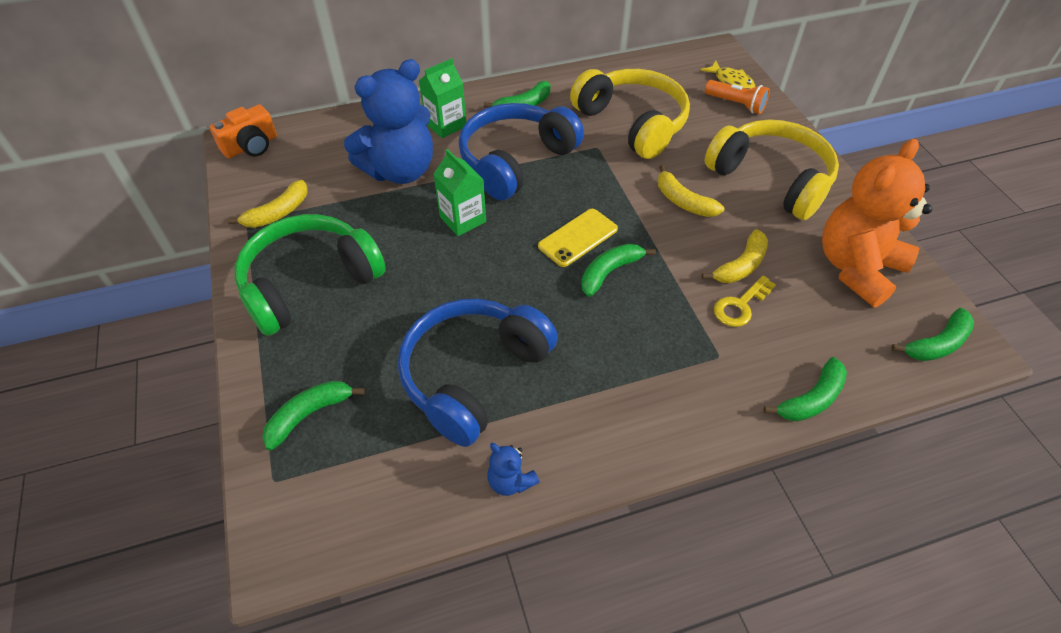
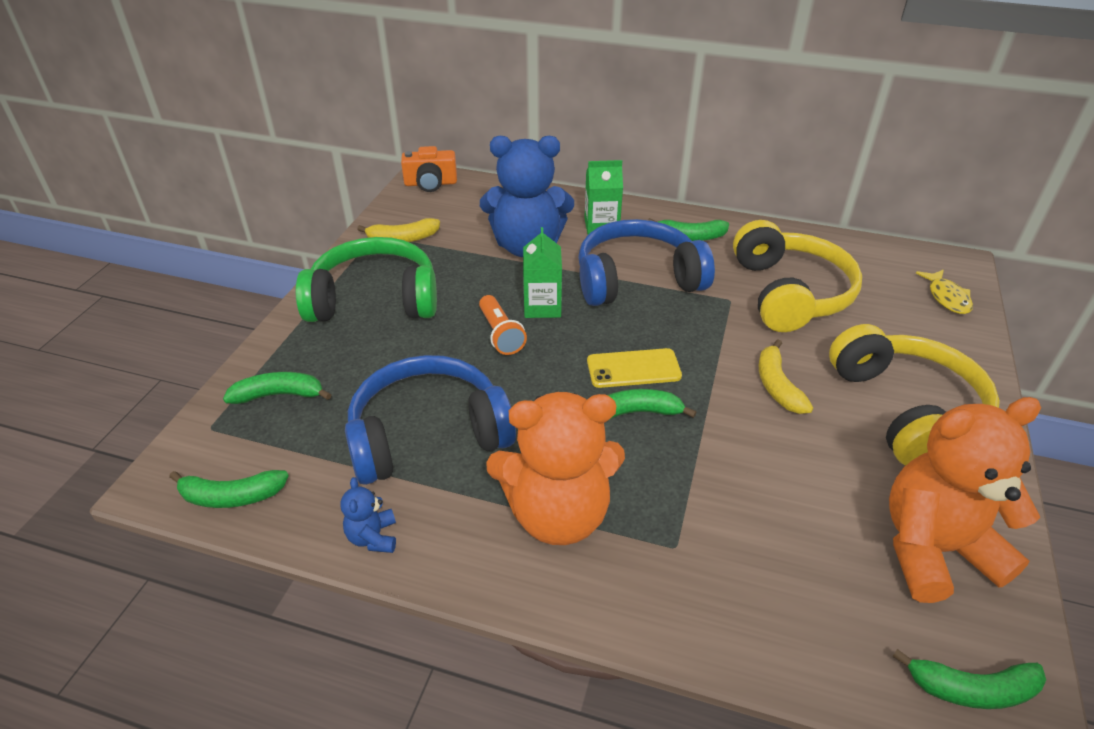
camera: 35 degrees right, 10 degrees down
yellow banana [702,229,768,283] -> none
orange flashlight [705,80,770,114] -> orange flashlight moved to [479,295,527,355]
yellow key [714,275,776,327] -> none
green banana [763,357,847,421] -> green banana moved to [169,470,289,508]
none -> orange teddy bear [486,392,625,545]

